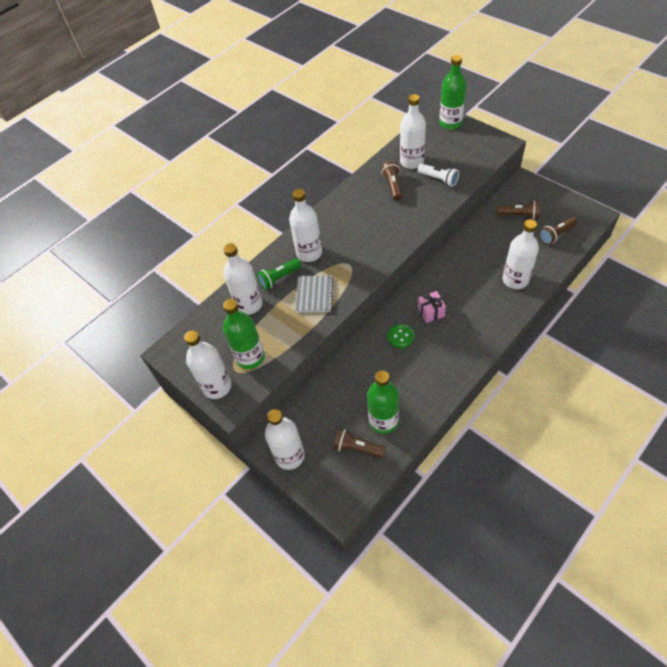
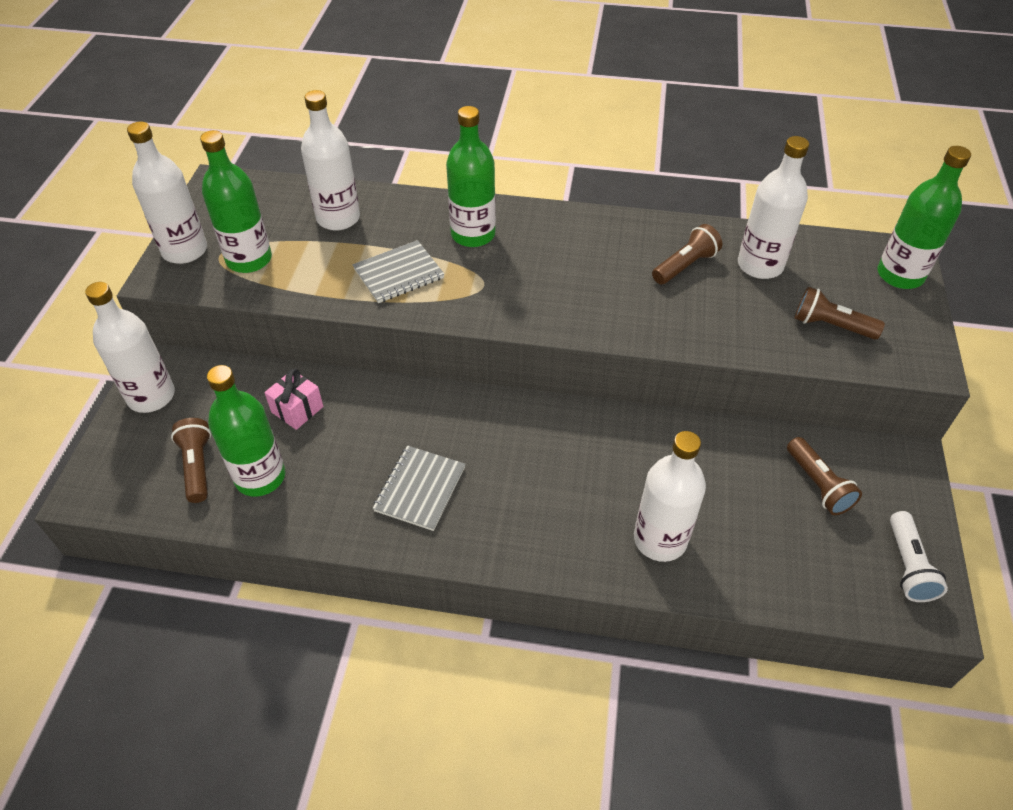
camera: 50 degrees right, 5 degrees down
green flashlight [257,258,302,290] -> none
white bottle [289,189,322,262] -> green bottle [446,106,496,247]
green button [388,324,414,348] -> none
white flashlight [418,164,459,187] -> white flashlight moved to [890,511,948,602]
pink gift [418,291,446,323] -> pink gift moved to [264,368,323,430]
brown flashlight [539,217,578,245] -> brown flashlight moved to [795,287,885,339]
none -> grey notebook [373,445,466,531]

